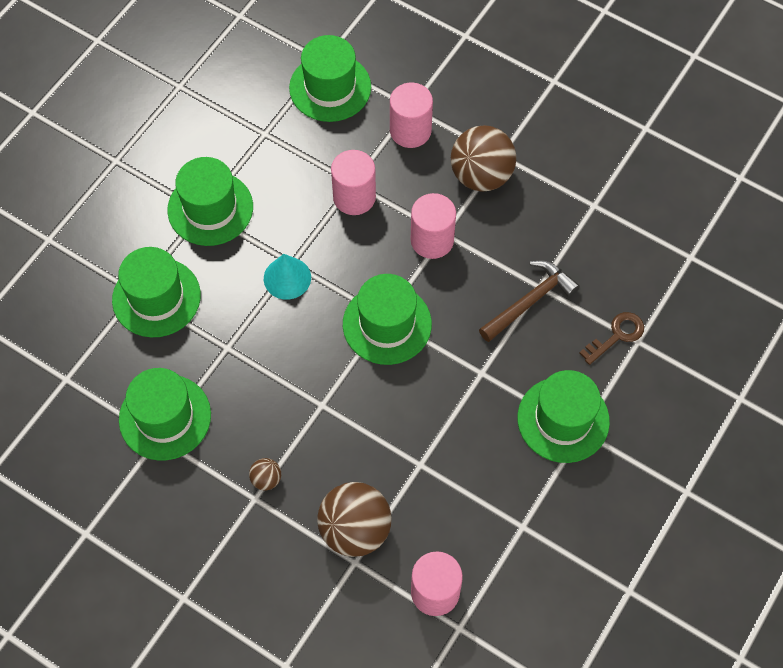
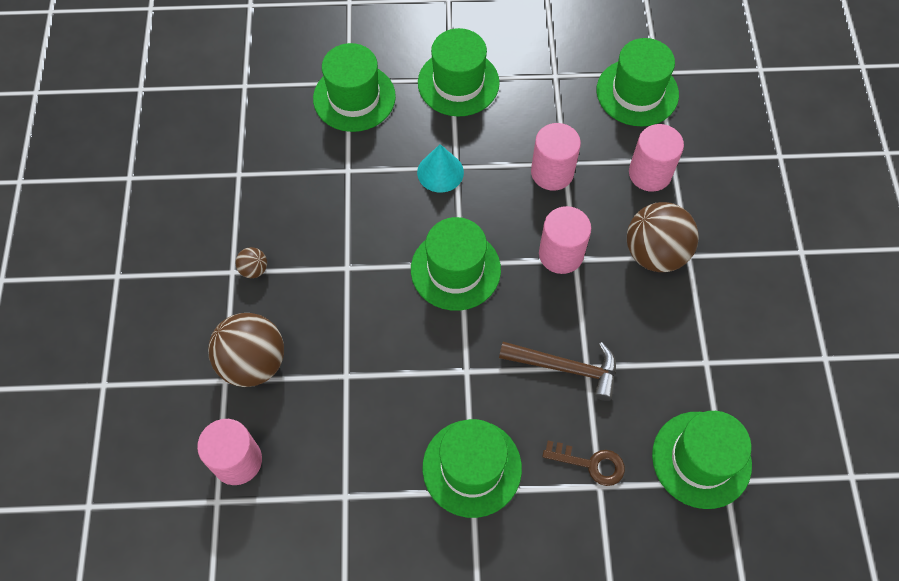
camera: 55 degrees right, 0 degrees up
green hat [119,368,211,460] -> green hat moved to [652,411,752,509]

